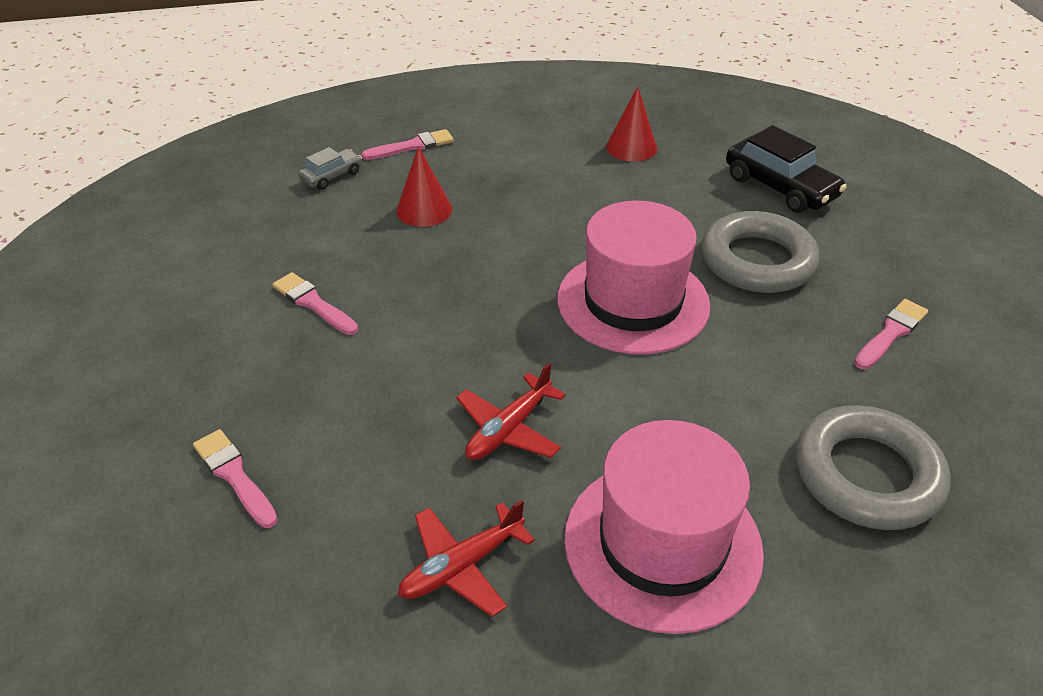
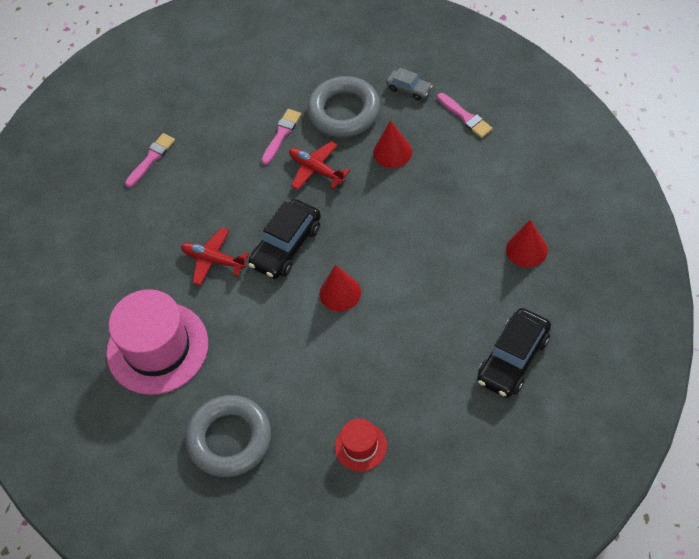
camera: 80 degrees right, 15 degrees up
red plane [398,500,535,617] -> red plane moved to [289,141,350,190]
pink hat [557,201,710,355] -> red cone [319,265,361,311]
grey ring [701,211,820,293] -> grey ring moved to [307,76,380,137]
pink brush [854,299,928,369] -> red hat [335,418,387,471]
none -> black car [248,199,321,279]

